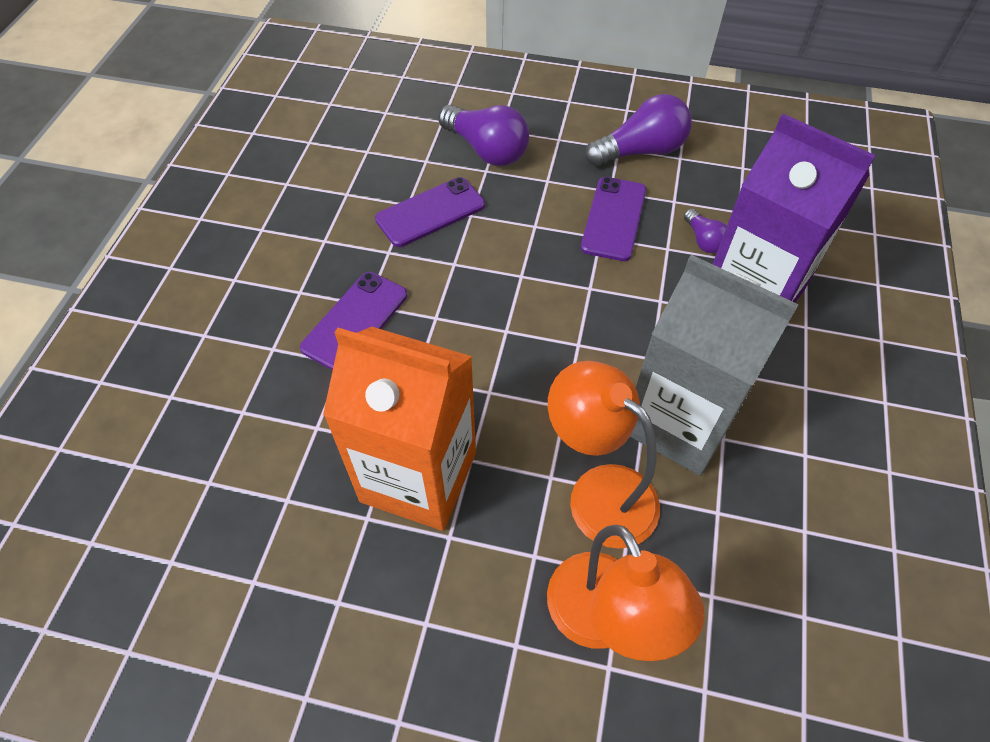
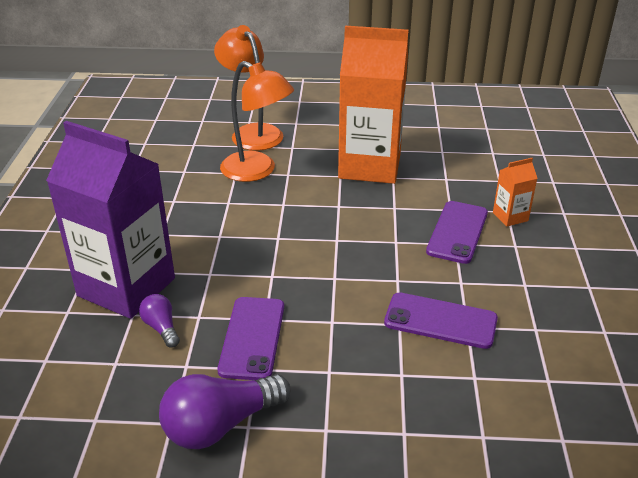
camera: 170 degrees right, 20 degrees down
purple phone [375,177,485,247] -> purple phone turned 60 degrees clockwise [384,292,498,349]
purple light bulb [438,105,529,166] -> none
grey carton [630,255,799,476] -> none
none -> orange carton [493,158,538,227]

